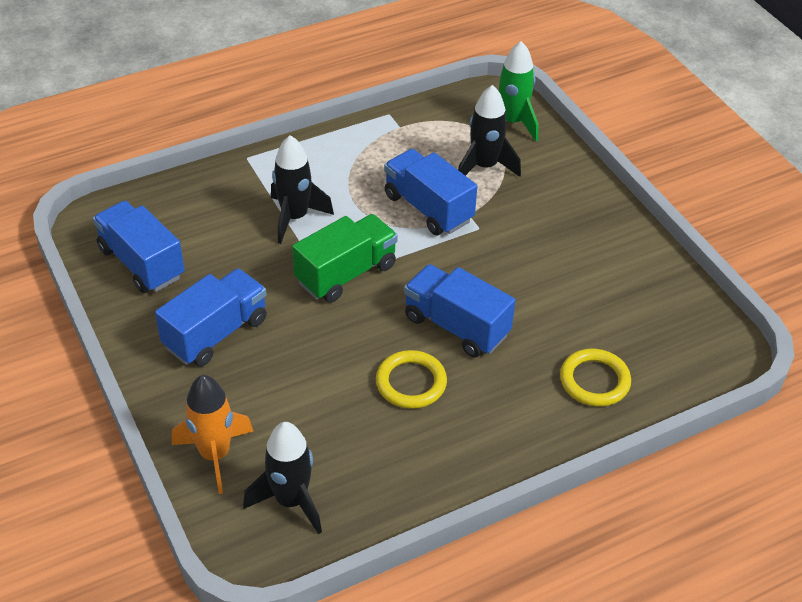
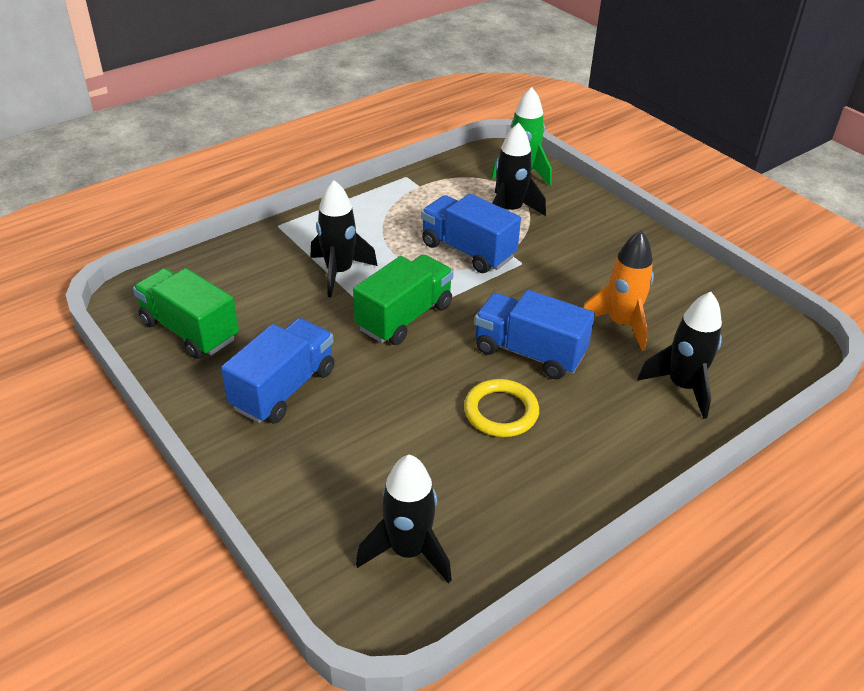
camera: 10 degrees left, 5 degrees down
blue truck [93,201,185,293] -> green truck [133,268,239,359]
orange rocket [172,375,253,494] -> orange rocket moved to [583,231,654,351]
yellow ring [560,349,631,406] -> black rocket [637,292,722,419]

